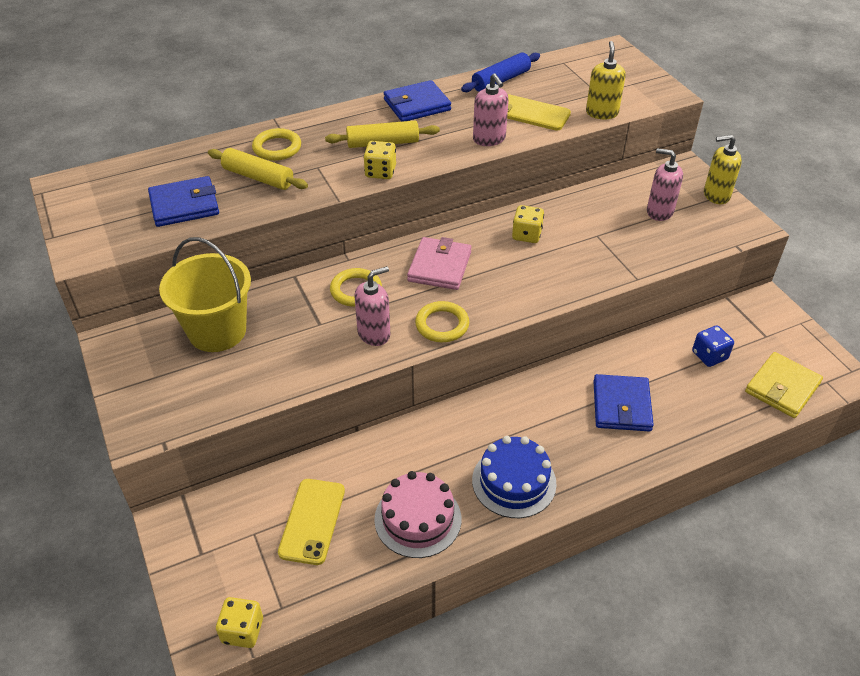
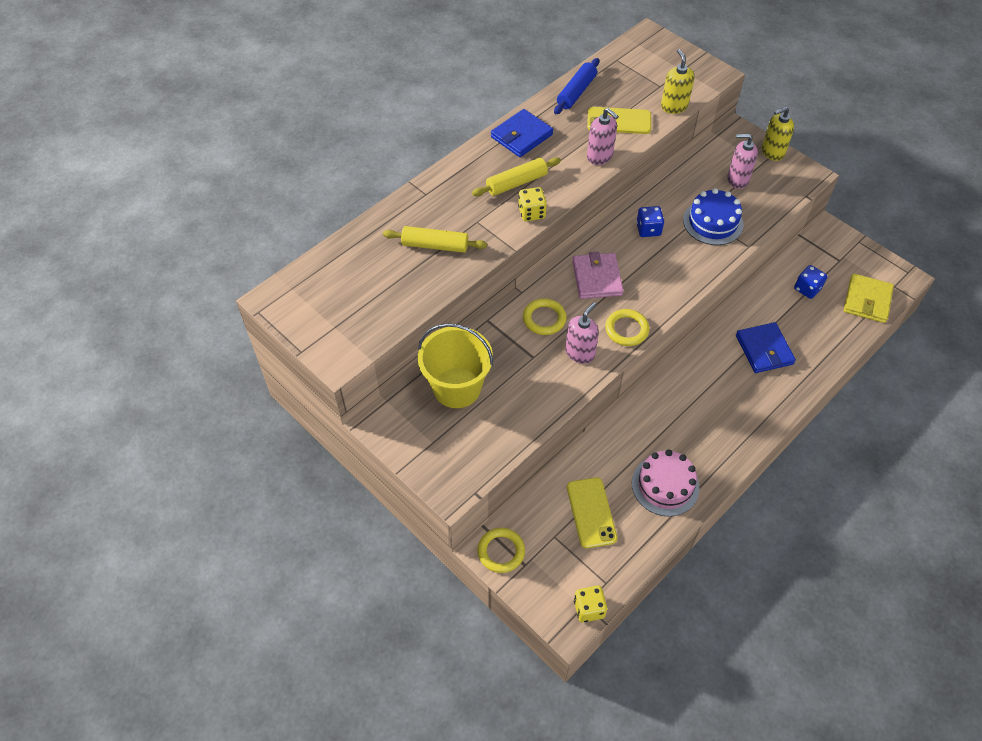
camera: 20 degrees left, 10 degrees up
blue wallet [148,176,219,227] -> none
yellow ring [252,128,301,161] -> yellow ring moved to [478,528,525,573]
blue cake [472,436,557,518] -> blue cake moved to [683,188,744,245]
yellow dice [512,205,544,243] -> blue dice [636,206,664,237]

